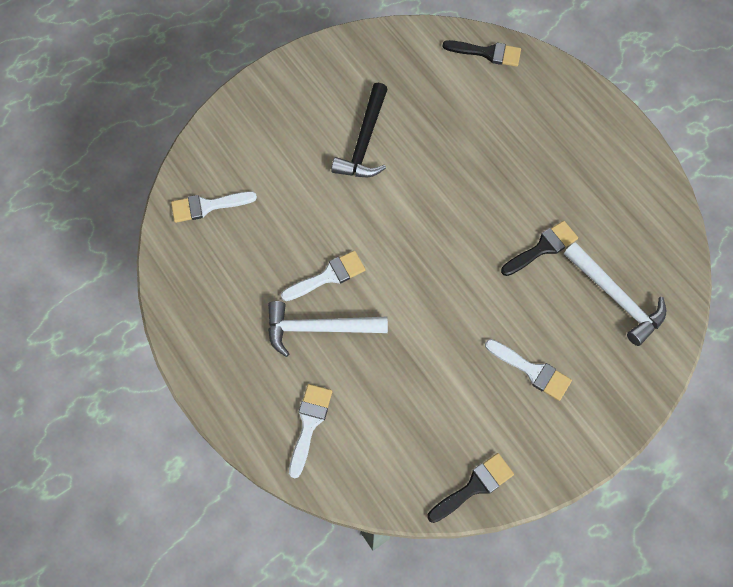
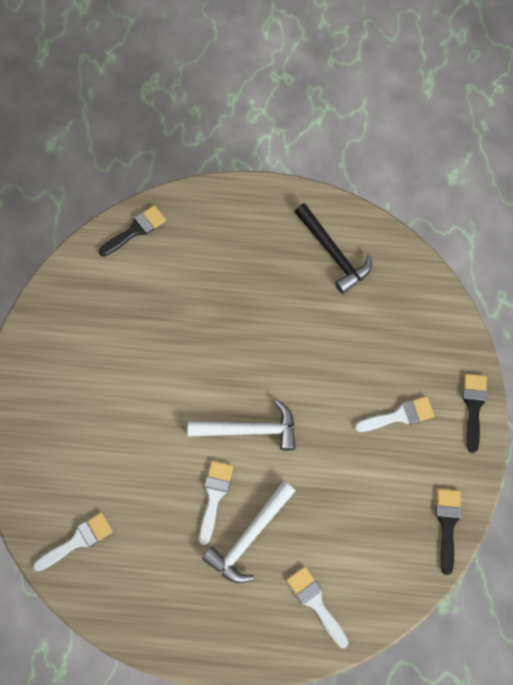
camera: 50 degrees left, 5 degrees up
white brush [171,191,257,223] -> white brush turned 150 degrees counterclockwise [33,512,113,571]
black hammer [331,83,388,177] -> black hammer moved to [294,203,372,294]
black brush [501,221,578,276] -> black brush moved to [463,374,487,453]
white hammer [564,242,666,346] -> white hammer moved to [188,400,296,451]

